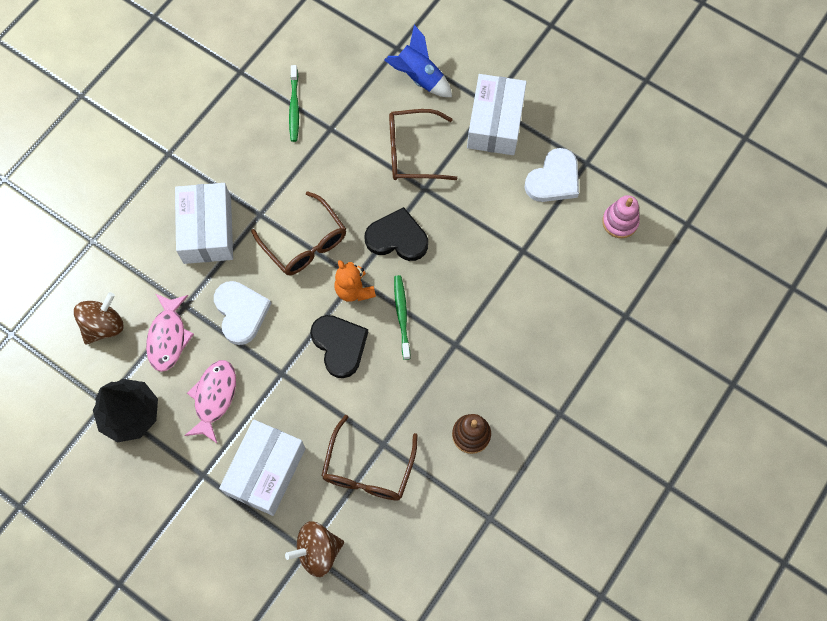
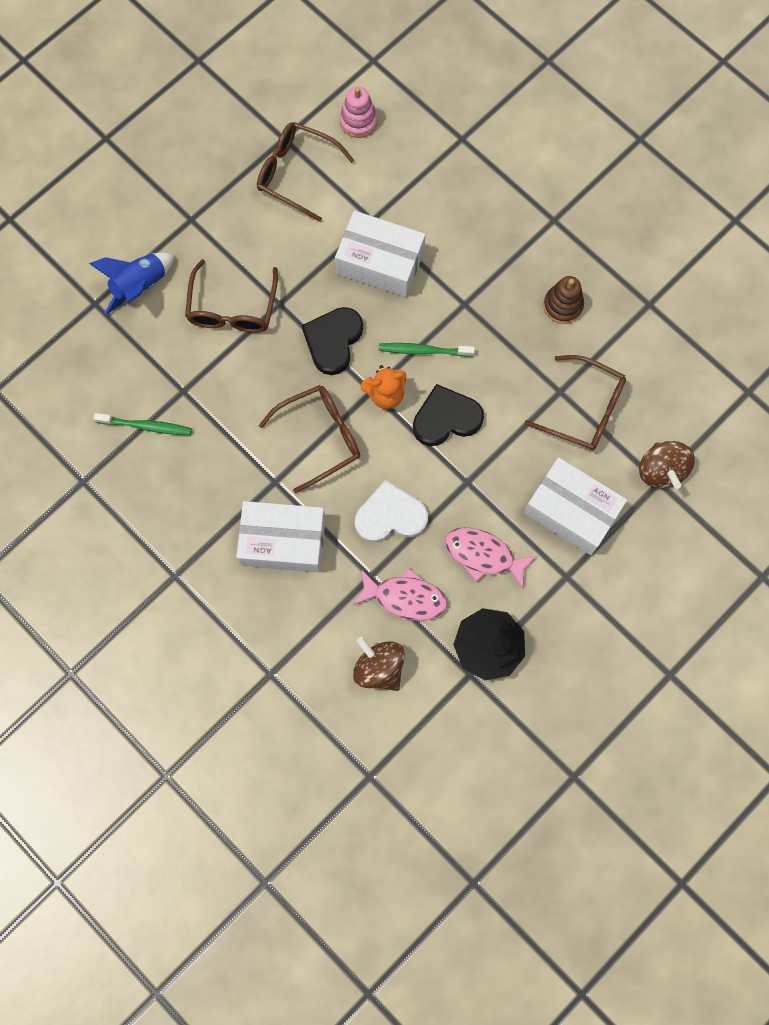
camera: 80 degrees left, 5 degrees up
white box [467,74,527,155] -> white box moved to [335,211,426,297]
white heart [525,148,579,202] -> brown glasses [257,122,354,222]

